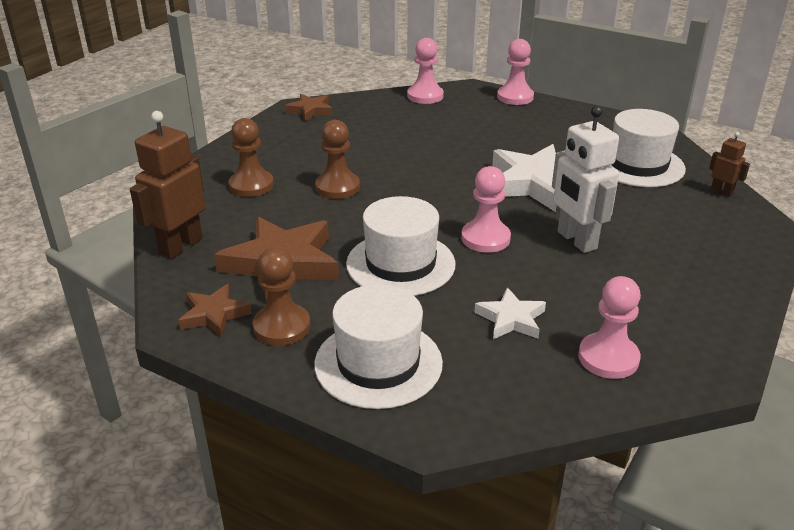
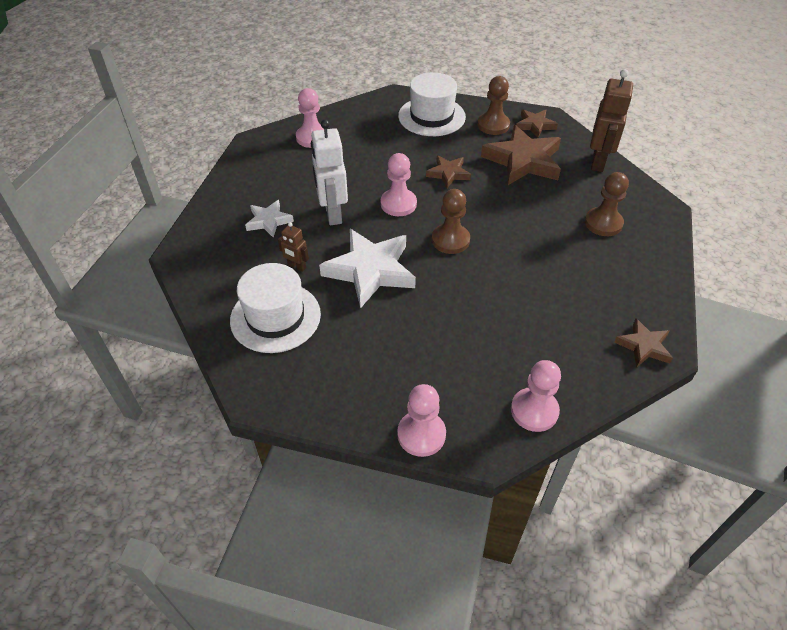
camera: 165 degrees right, 15 degrees up
brown pawn [315,120,360,199] -> brown pawn moved to [432,189,470,254]
white hat [346,196,456,296] -> brown star [426,155,471,188]
white star [474,287,546,339] -> white star moved to [245,200,294,238]
white robot [552,106,619,253] -> white robot turned 150 degrees counterclockwise [311,120,348,225]
brown robot [709,132,750,197] -> brown robot moved to [278,222,309,272]

